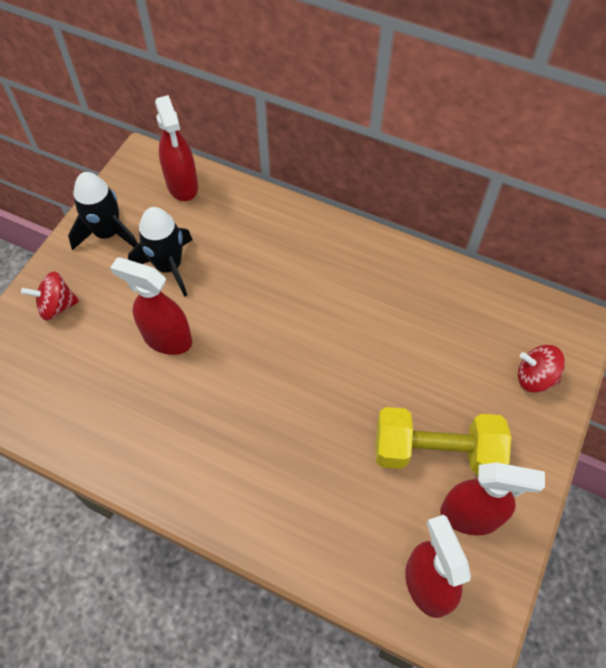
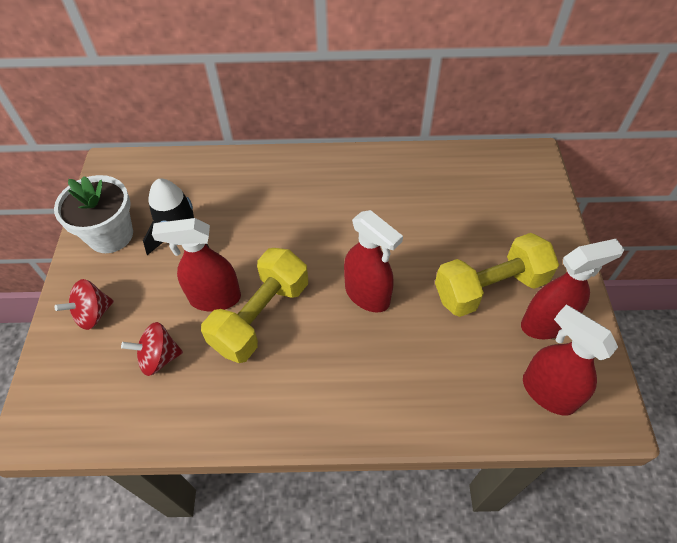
camera: 25 degrees left, 5 degrees down
black rocket [68,172,138,250] -> white flower pot [54,175,133,253]
red spray bottle [155,95,198,201] -> red spray bottle moved to [344,210,403,312]
red spinning top [518,345,565,393] -> red spinning top moved to [121,322,183,376]
none -> yellow dumbbell [201,248,308,363]

